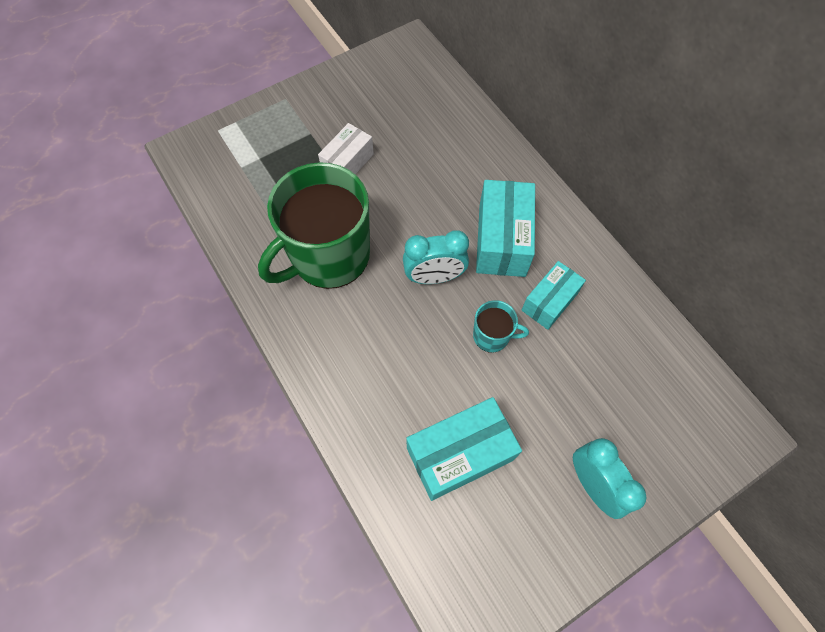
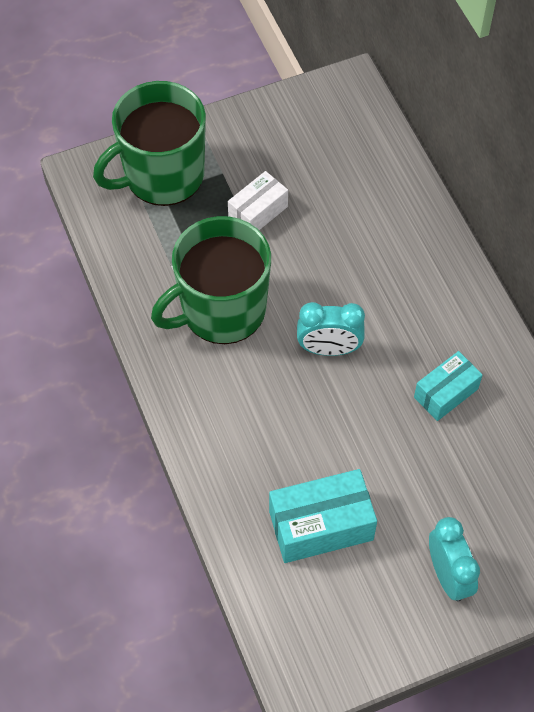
camera: 10 degrees right, 5 degrees down
turquoise mug [473,300,529,353] -> none
turquoise box [476,180,535,277] -> none
none -> green mug [93,81,206,206]

